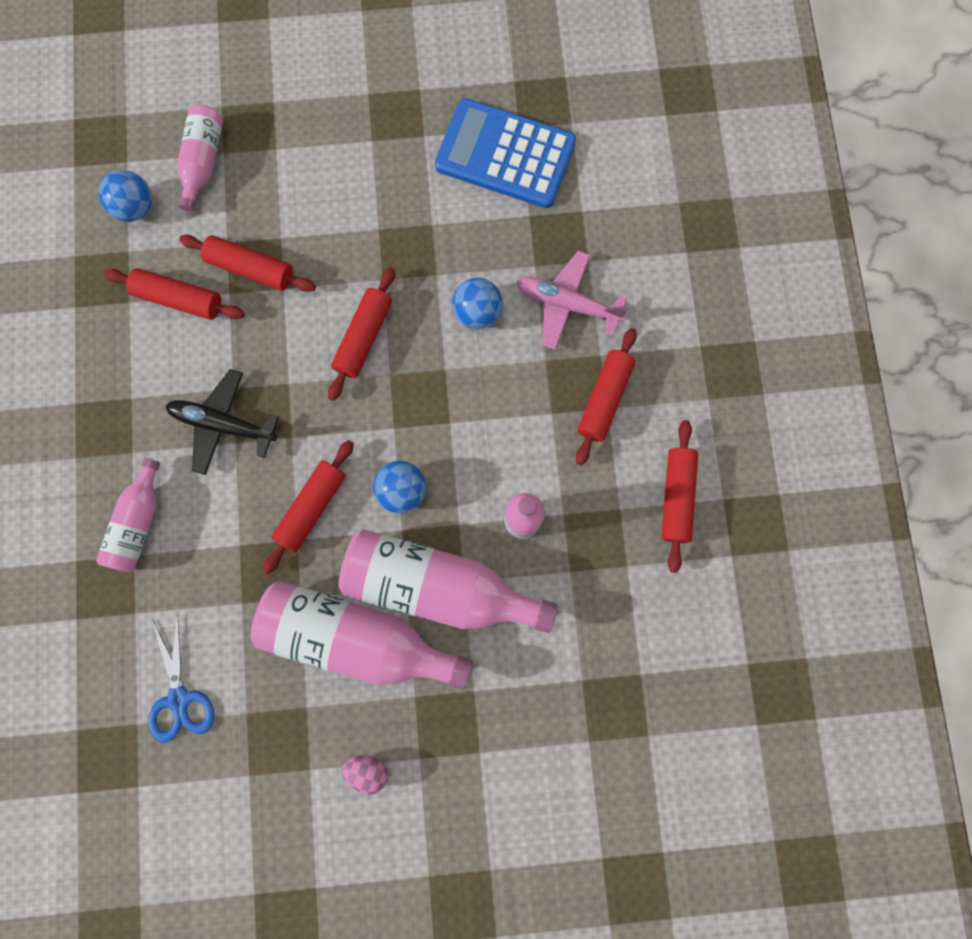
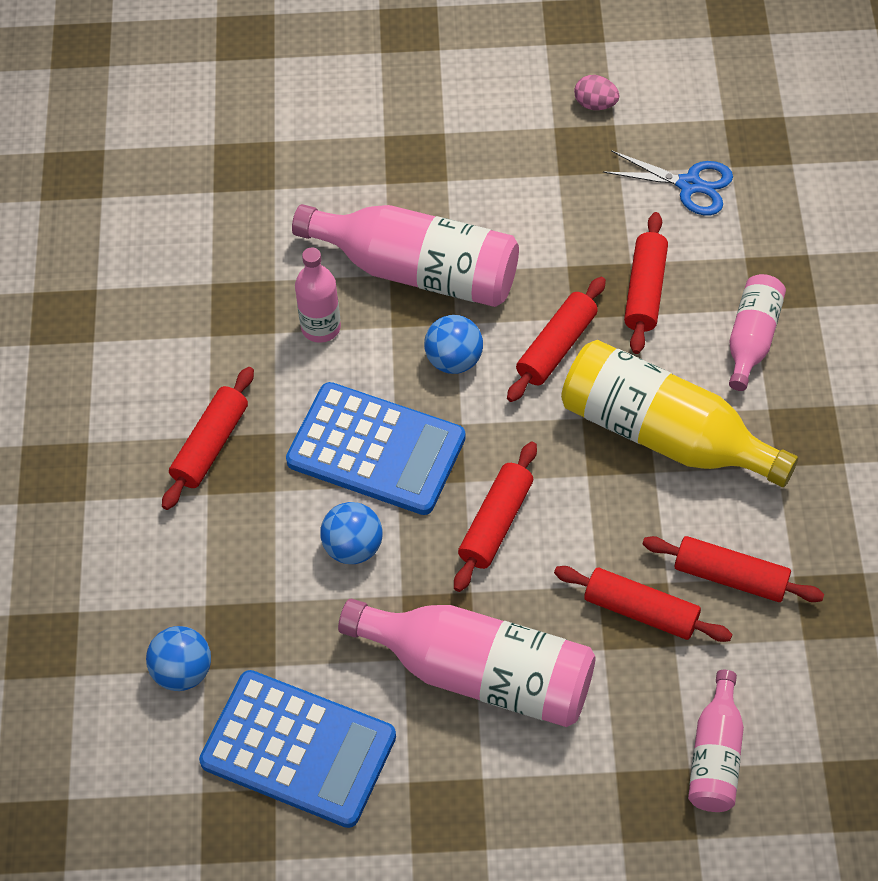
camera: 175 degrees left, 20 degrees down
blue ball [98,170,152,222] -> blue ball moved to [146,626,211,691]
blue scissors [148,613,215,743] -> blue scissors turned 120 degrees clockwise [603,150,733,215]
black plane [166,369,279,475] -> yellow bottle [561,340,798,487]
pink bottle [251,581,473,690] -> pink bottle moved to [338,599,596,727]
pink egg [342,755,388,794] -> pink egg moved to [574,75,620,110]
pink plane [517,251,628,350] -> none
red rolling pin [661,420,698,573] -> red rolling pin moved to [624,212,668,354]
none -> blue calculator [286,382,465,515]

